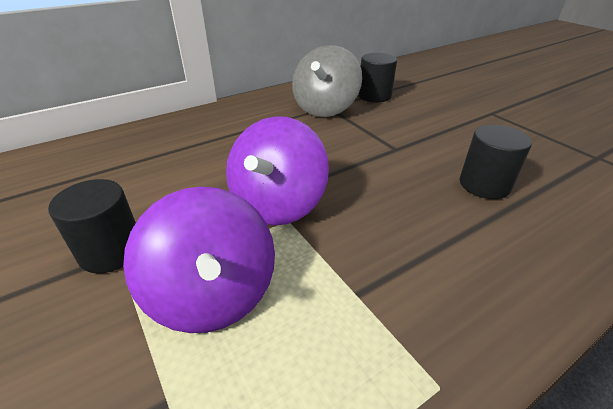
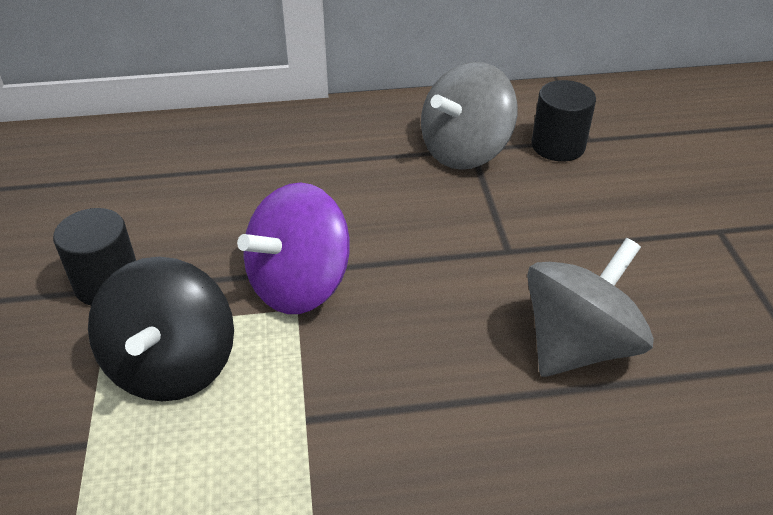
camera: 25 degrees right, 5 degrees up
purple spinning top [123,187,275,333] -> black spinning top [88,257,234,402]
black cylinder [460,125,532,199] -> grey spinning top [527,238,654,377]

